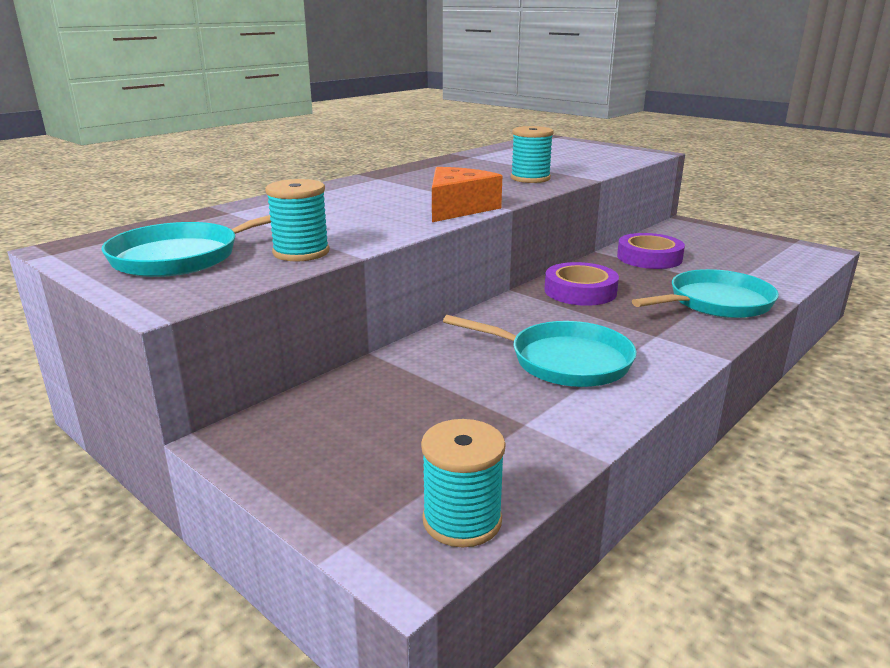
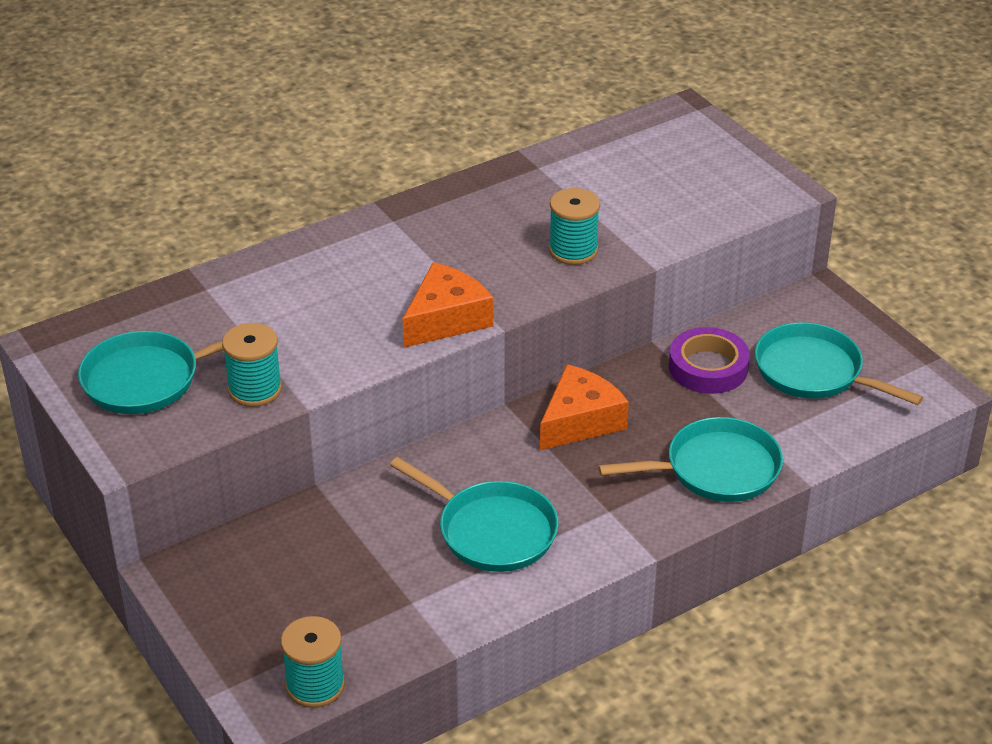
camera: 15 degrees right, 15 degrees up
purple tape [544,262,619,306] -> orange cheese [540,364,629,450]
none -> turquoise pan [755,322,923,405]

